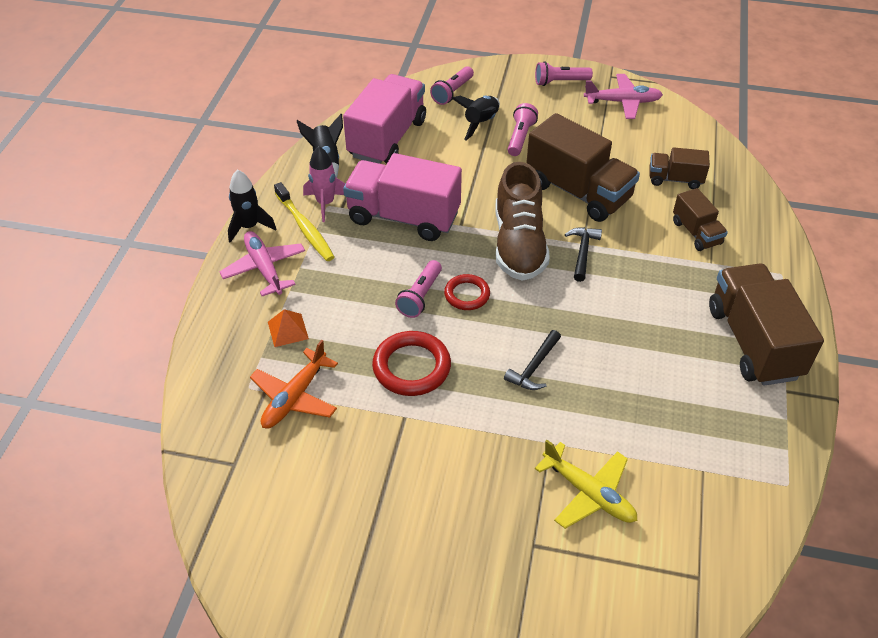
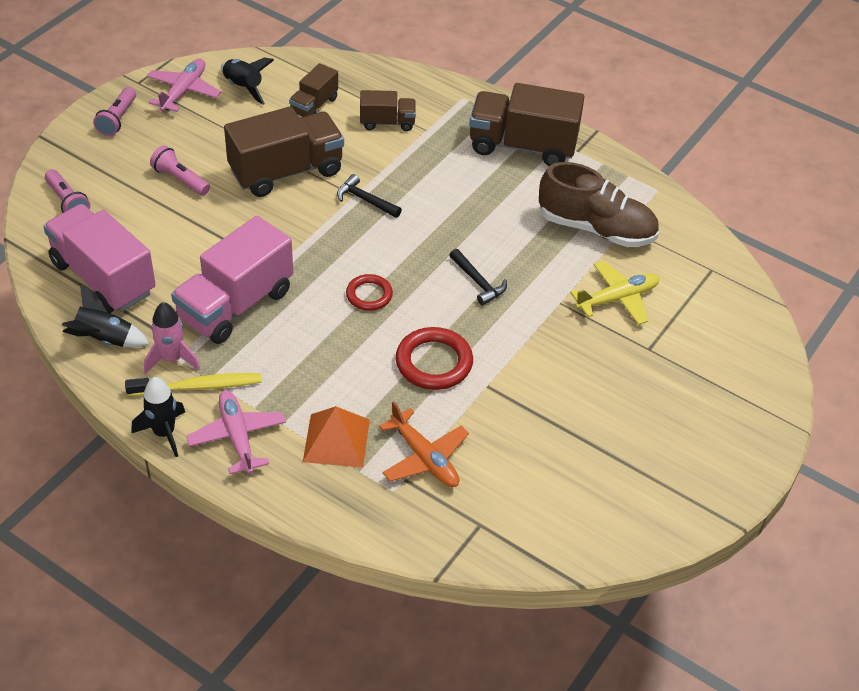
camera: 70 degrees left, 0 degrees up
pink plane [219,231,305,296] -> pink plane turned 75 degrees clockwise [186,390,286,474]
orange pyramid [268,309,309,347] -> orange pyramid [303,406,370,468], size x1.61
pink flashlight [395,260,442,318] -> none
black rocket [452,96,500,140] -> black rocket moved to [221,57,274,105]
brown shoe [496,162,550,281] -> brown shoe moved to [539,162,659,247]

